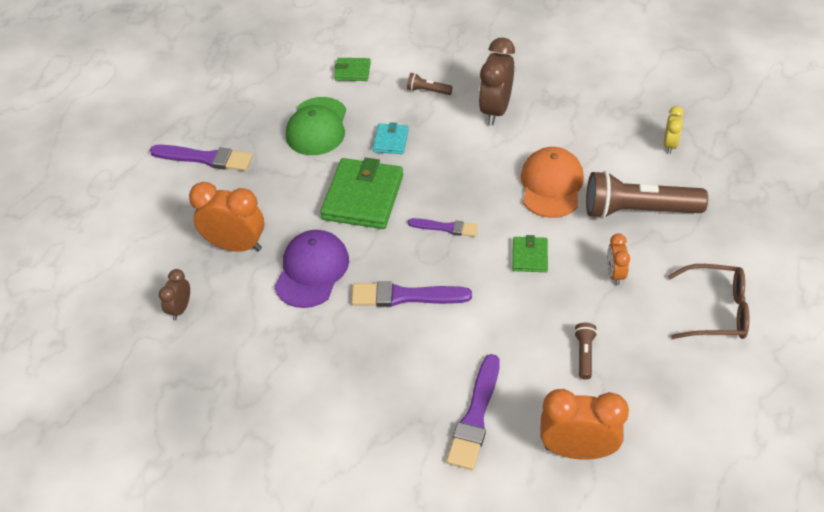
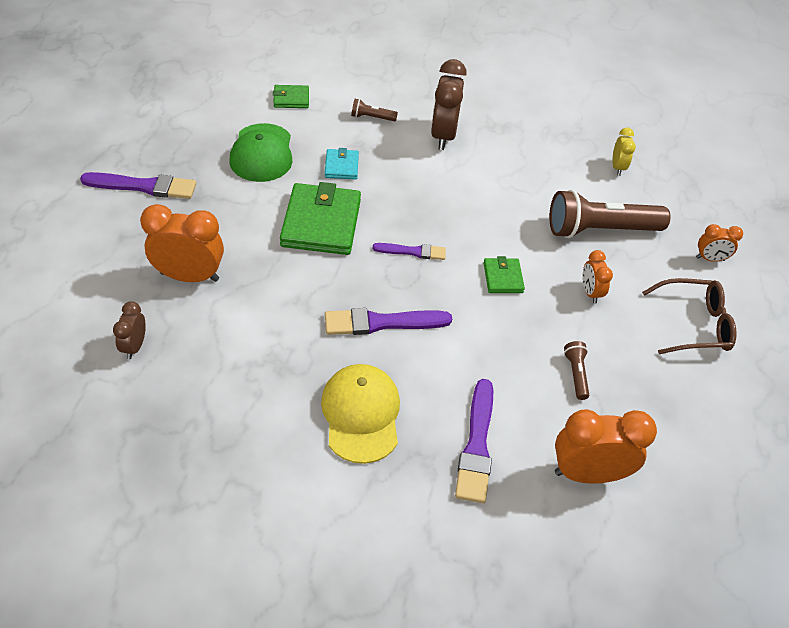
camera: 15 degrees left, 0 degrees up
purple cap [274,230,349,308] -> none
orange cap [521,147,584,218] -> none
none -> yellow cap [321,364,400,464]
none -> orange clock [696,224,743,262]

